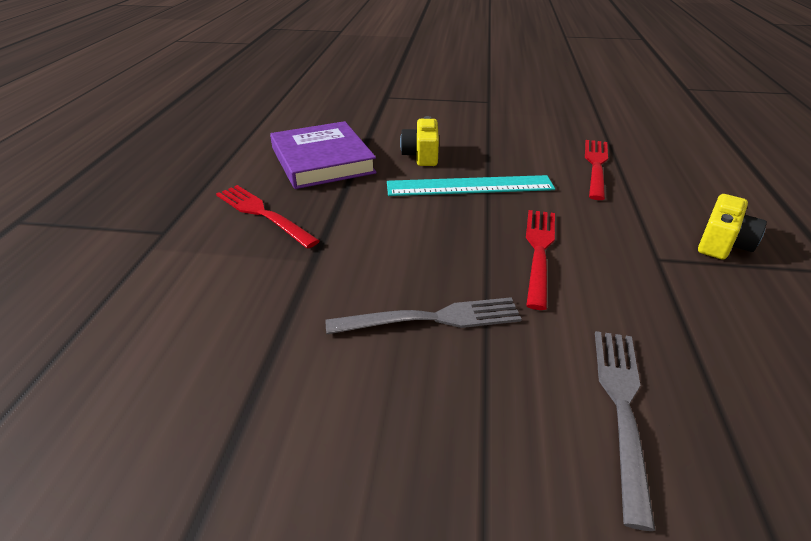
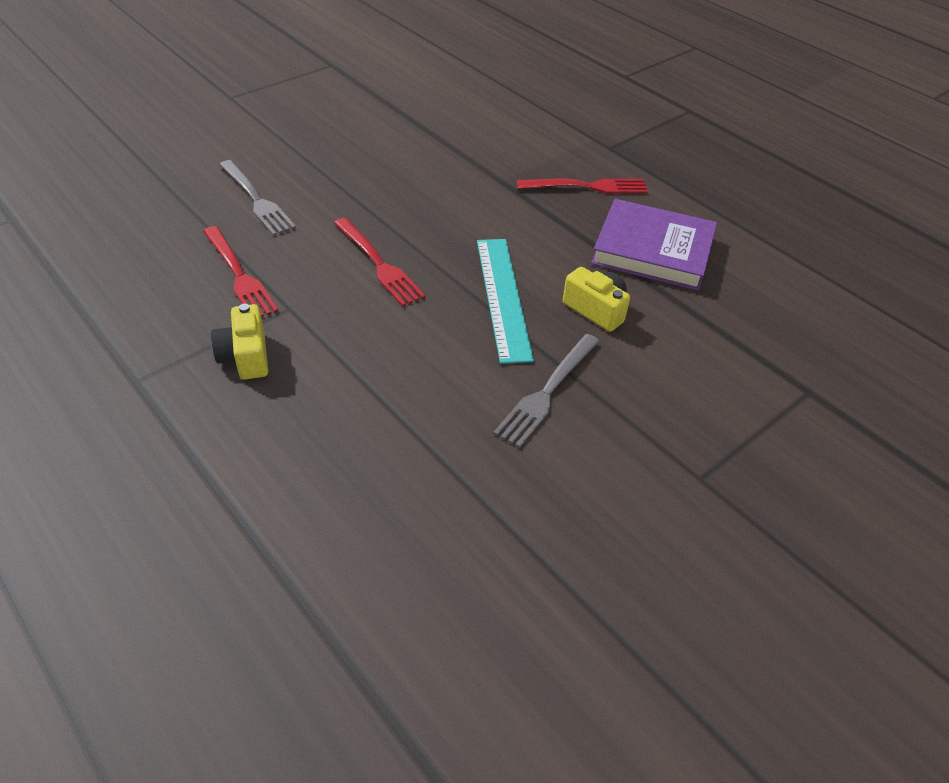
camera: 130 degrees right, 10 degrees up
grey fork [326,297,522,334] -> grey fork moved to [493,334,600,448]
turquoise ruler [387,175,555,196] -> turquoise ruler turned 45 degrees counterclockwise [477,239,534,364]
red fork [585,140,608,200] -> red fork moved to [203,226,278,317]

